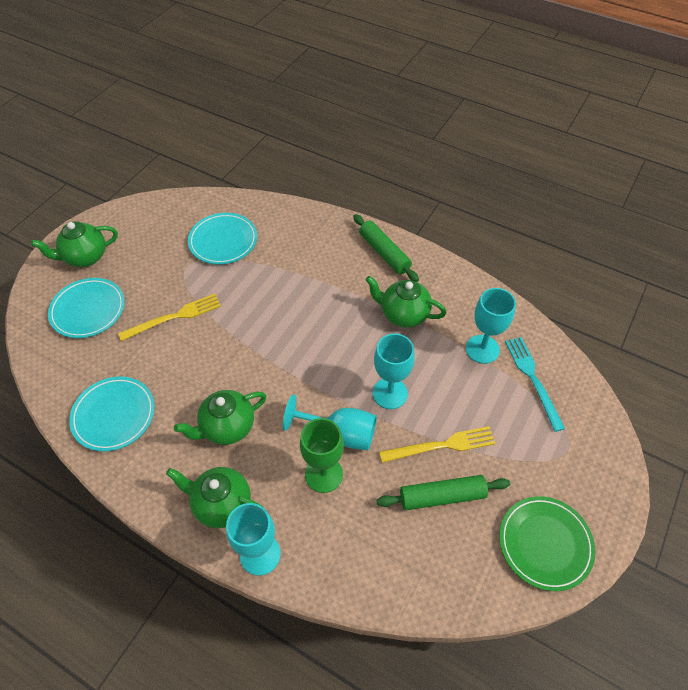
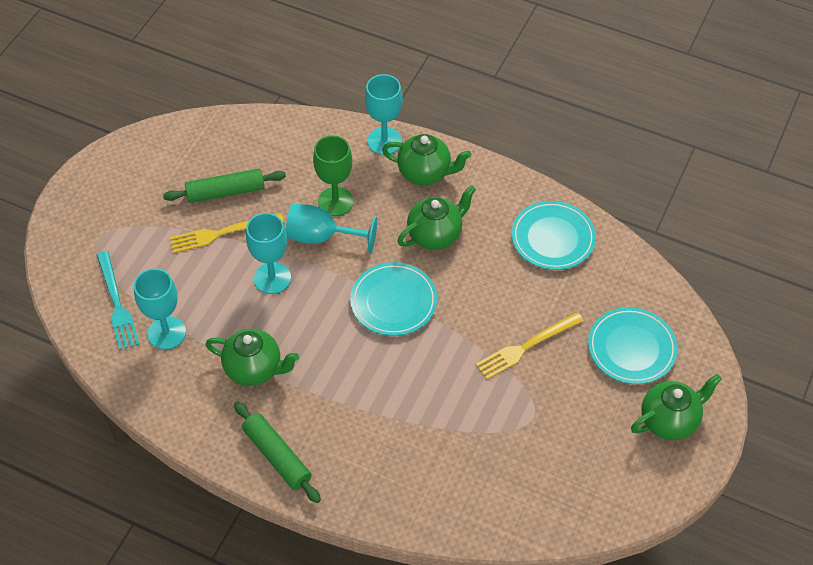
camera: 175 degrees right, 0 degrees up
turquoise plate [188,213,257,264] -> turquoise plate moved to [350,262,437,336]
green plate [499,496,595,591] -> none

